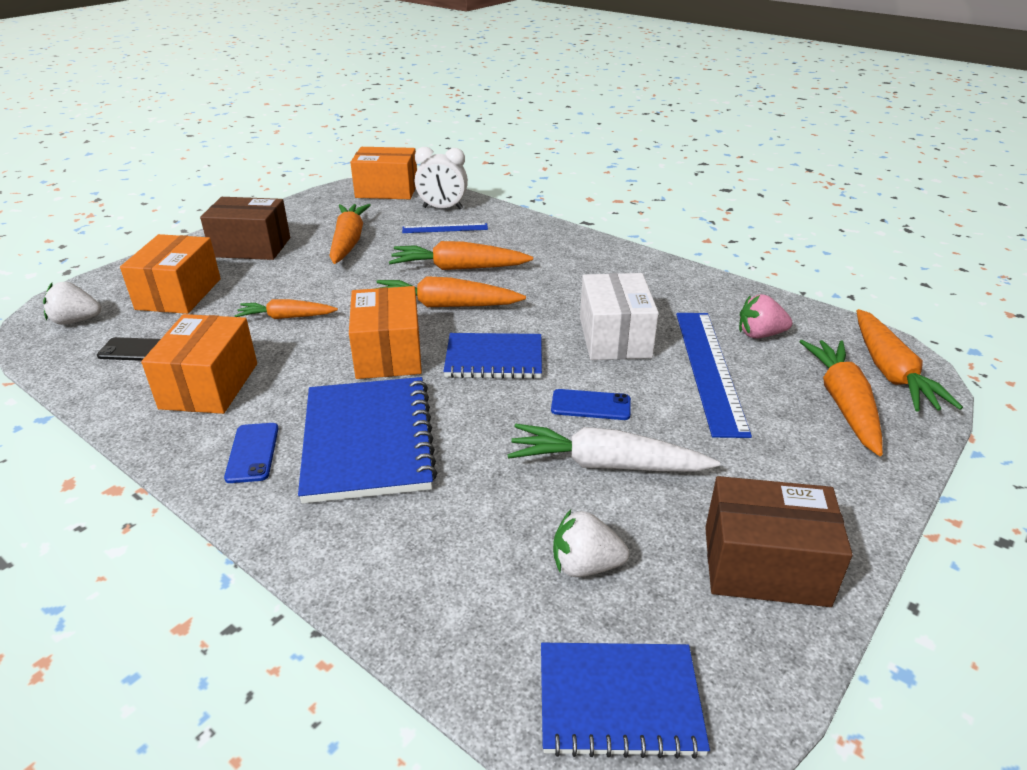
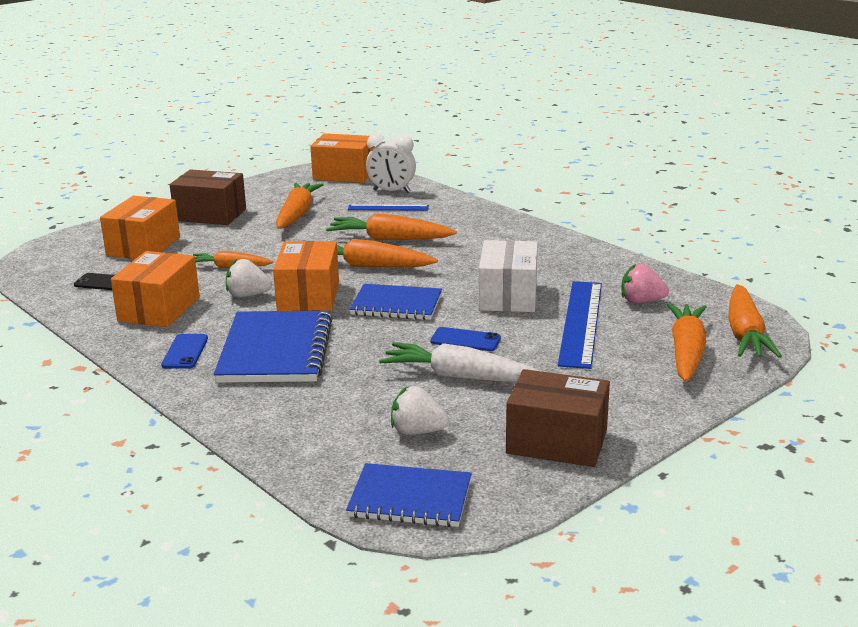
camera: 10 degrees right, 10 degrees down
white strawberry [43,282,101,325] -> white strawberry moved to [226,259,272,297]

